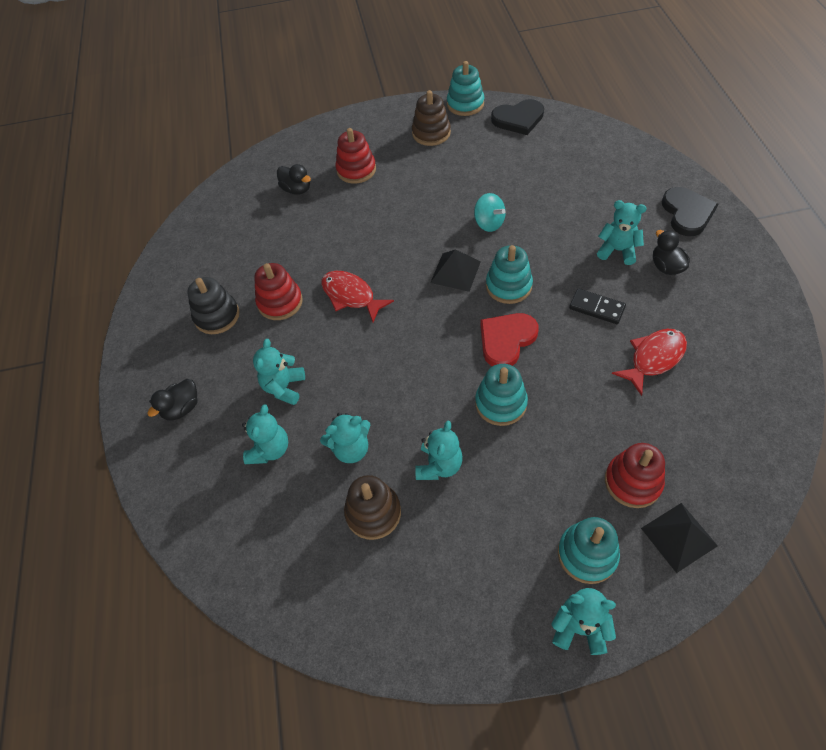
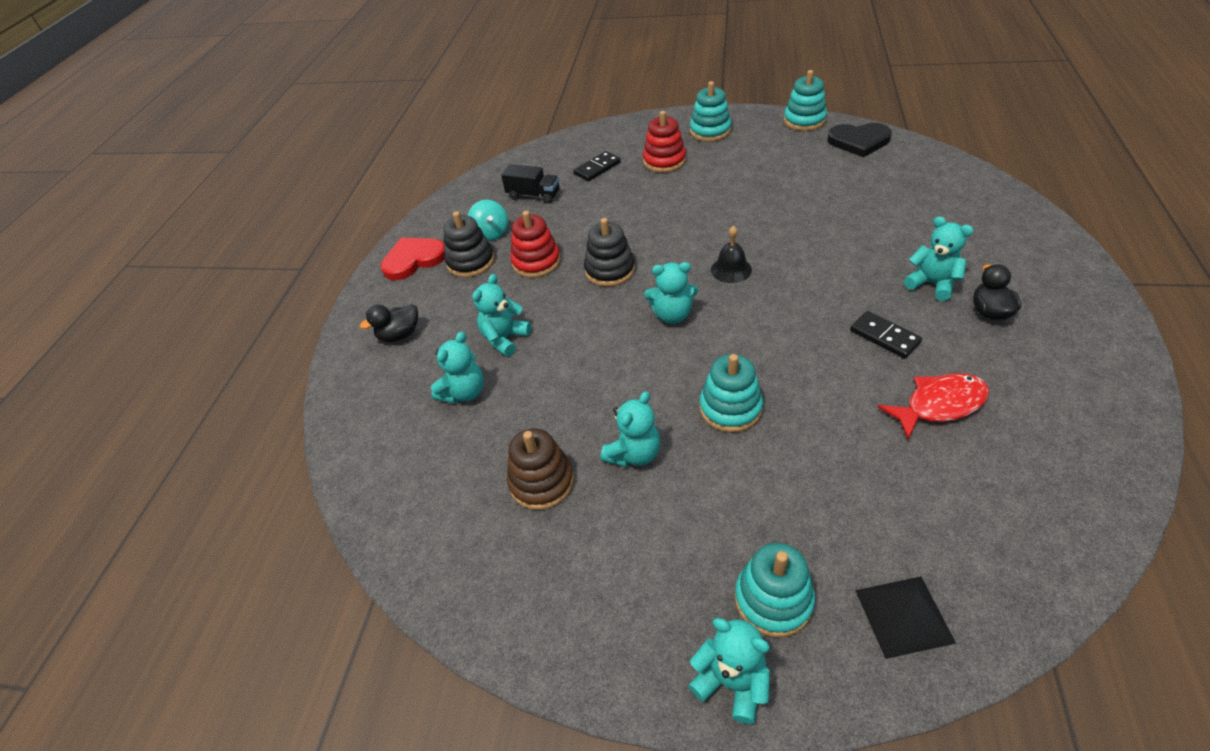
camera: 20 degrees right, 10 degrees down
black duck [277,164,311,195] -> black domino [573,151,621,181]
turquoise teddy bear [320,413,370,463] -> turquoise teddy bear moved to [644,262,698,324]
red fish [321,271,394,322] -> black stacking toy [584,218,635,287]
brown stacking toy [412,90,451,146] -> none
black pyramid [430,249,481,292] -> black bell [711,225,752,283]
turquoise spinning top [474,193,506,232] -> turquoise spinning top moved to [468,200,508,241]
red heart [480,313,539,366] -> red heart moved to [381,238,445,280]
turquoise stacking toy [486,245,533,304] -> turquoise stacking toy moved to [690,81,731,142]
red stacking toy [605,443,665,508] -> none
black heart [662,187,718,236] -> none
none -> black truck [501,164,560,204]

